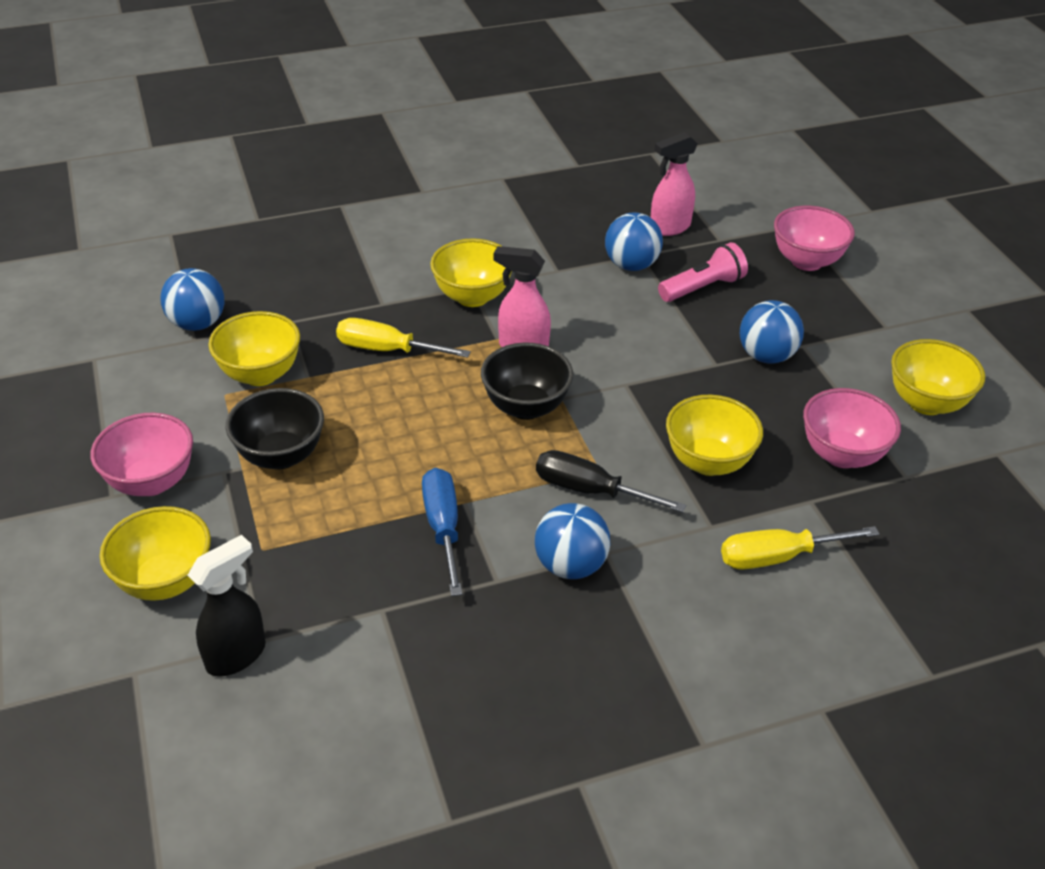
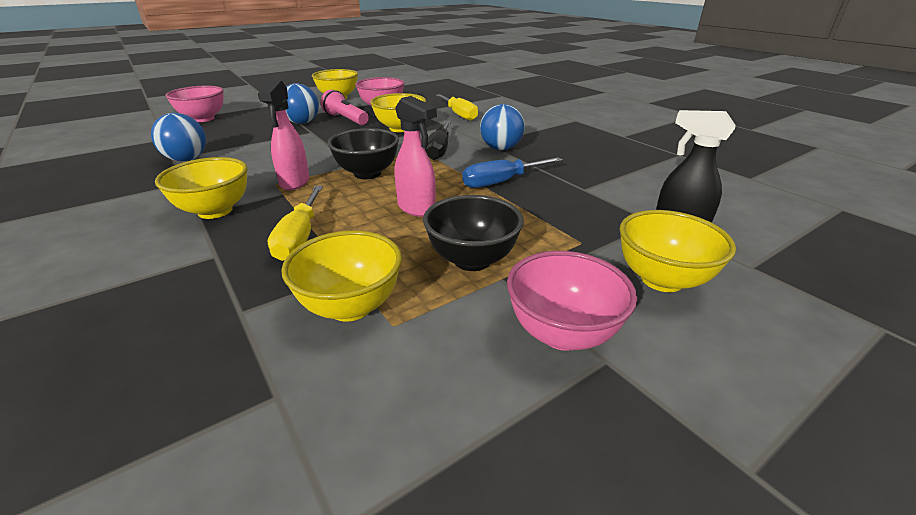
camera: 105 degrees left, 10 degrees down
blue ball [160,268,225,331] -> none
pink spray bottle [651,132,698,236] -> pink spray bottle moved to [394,96,437,217]
pink flashlight [658,242,748,302] -> pink flashlight moved to [320,90,369,125]

